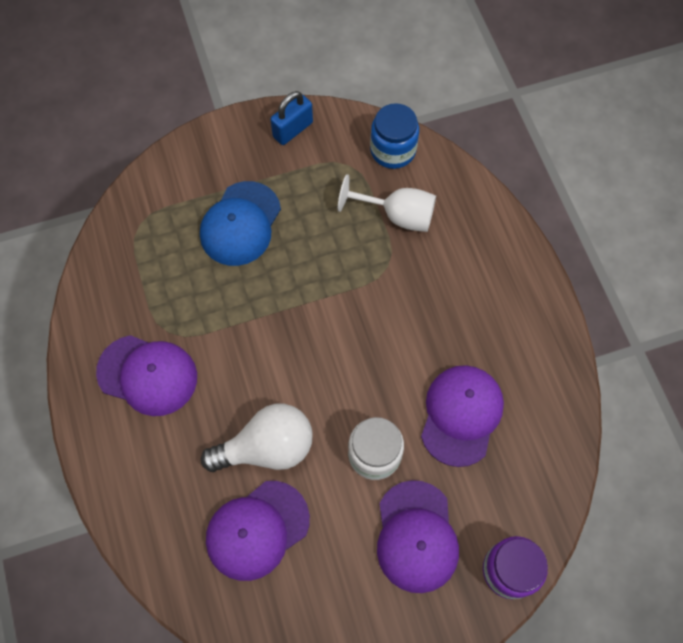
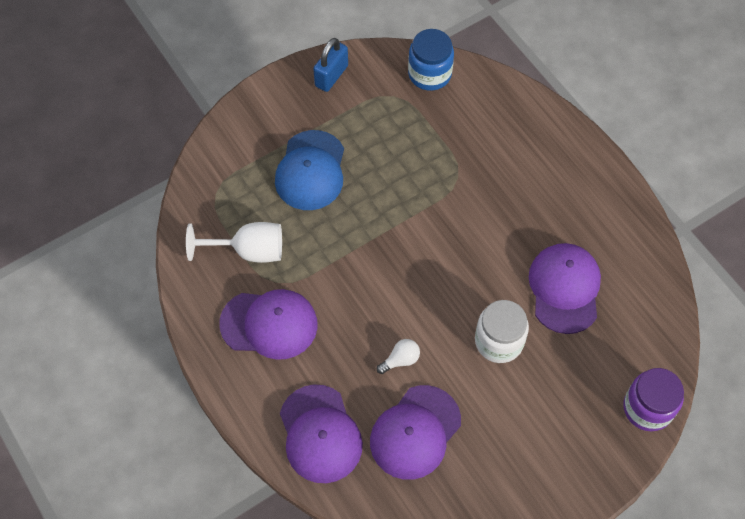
camera: 15 degrees left, 5 degrees down
white light bulb [201,404,313,472] -> white light bulb [377,339,420,374], size x0.45
white goblet [338,174,436,232] -> white goblet moved to [186,222,282,263]
purple cap [377,480,459,593] -> purple cap moved to [280,384,363,483]

